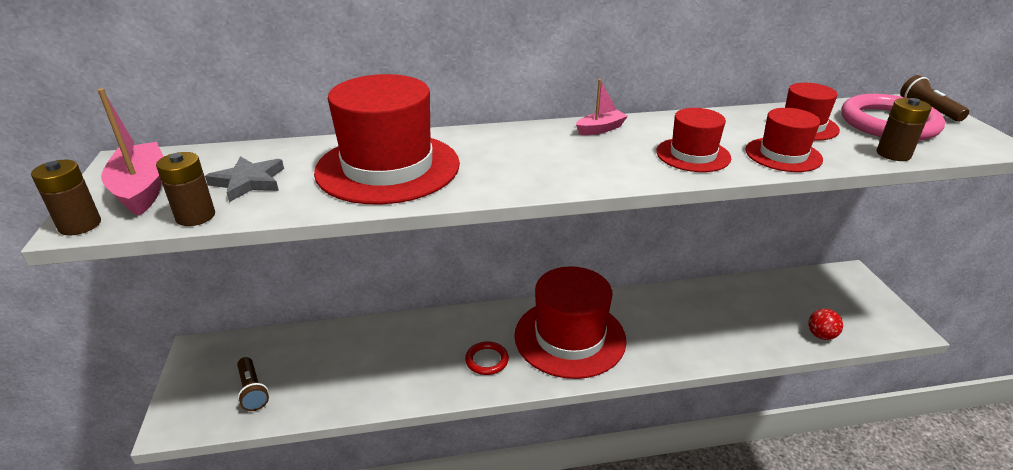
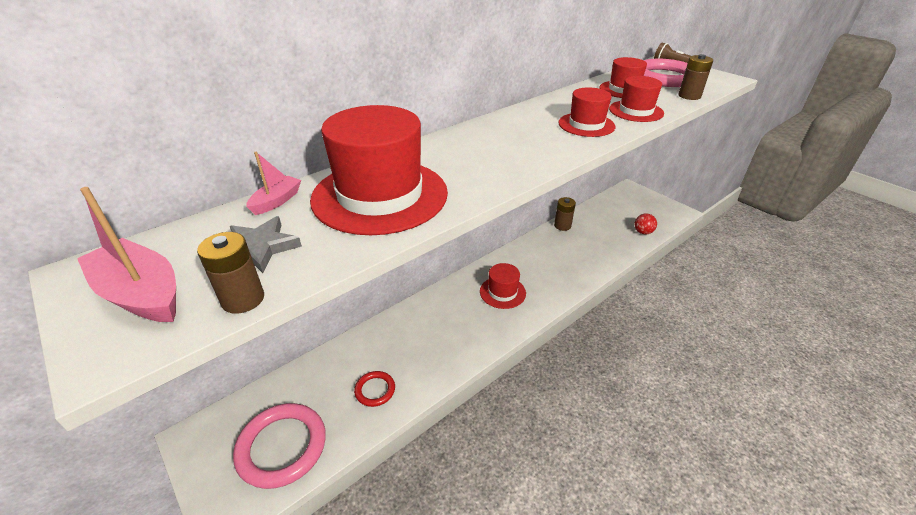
camera: 30 degrees left, 5 degrees up
brown battery [31,160,101,236] -> brown battery moved to [554,197,576,231]
brown flashlight [237,357,269,411] -> pink ring [233,403,326,489]
red ring [465,341,509,375] -> red ring moved to [354,371,395,407]
red hat [514,266,626,379] -> red hat [480,263,526,309], size x0.53
pink boat [576,79,628,135] -> pink boat moved to [246,152,301,215]

